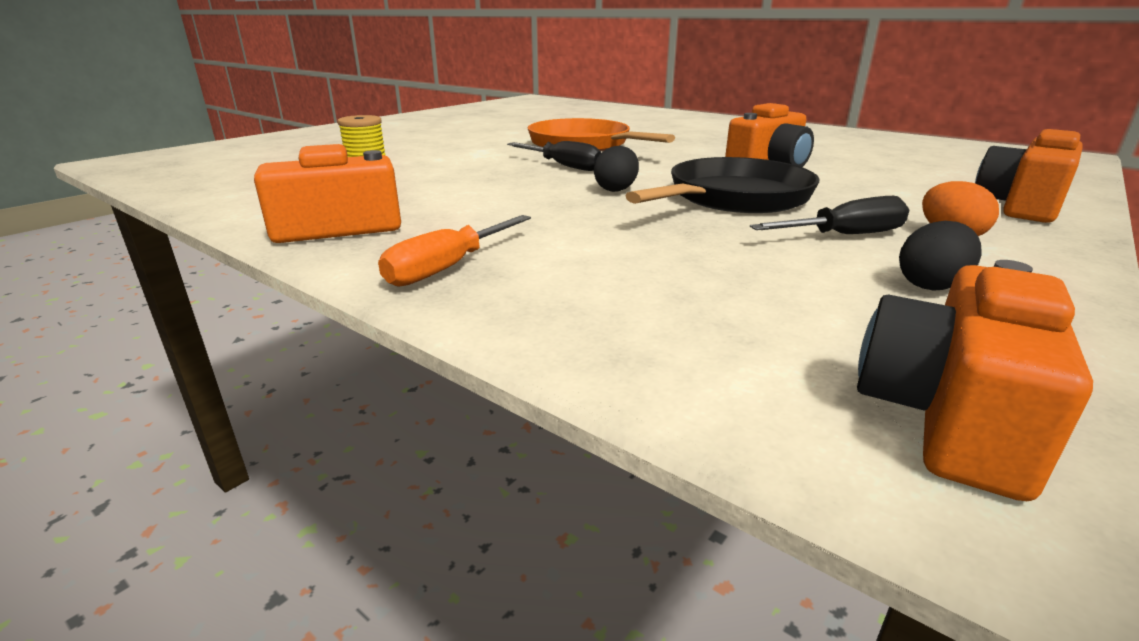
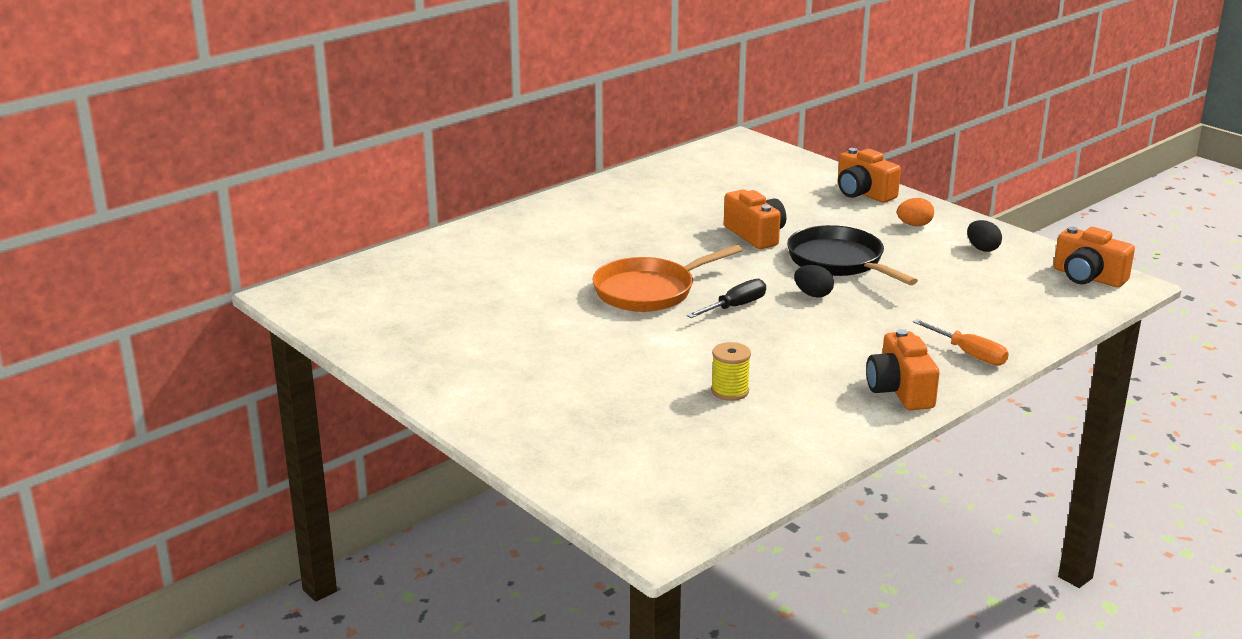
camera: 80 degrees left, 0 degrees up
black screwdriver [750,196,909,234] -> none

